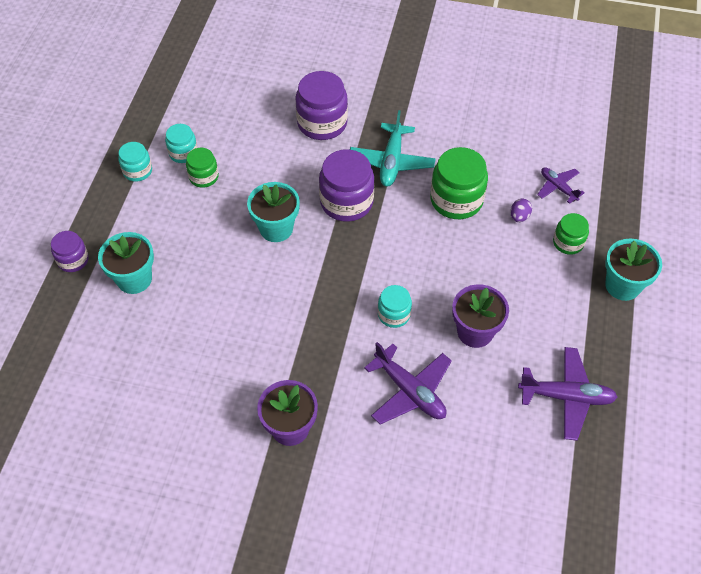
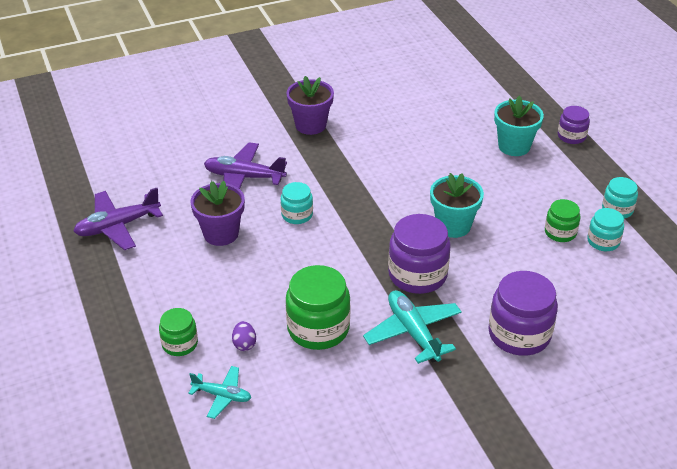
camera: 145 degrees right, 15 degrees down
purple plane [537,167,585,204] -> turquoise plane [188,366,251,419]
turquoise flower pot [605,239,662,301] -> none

